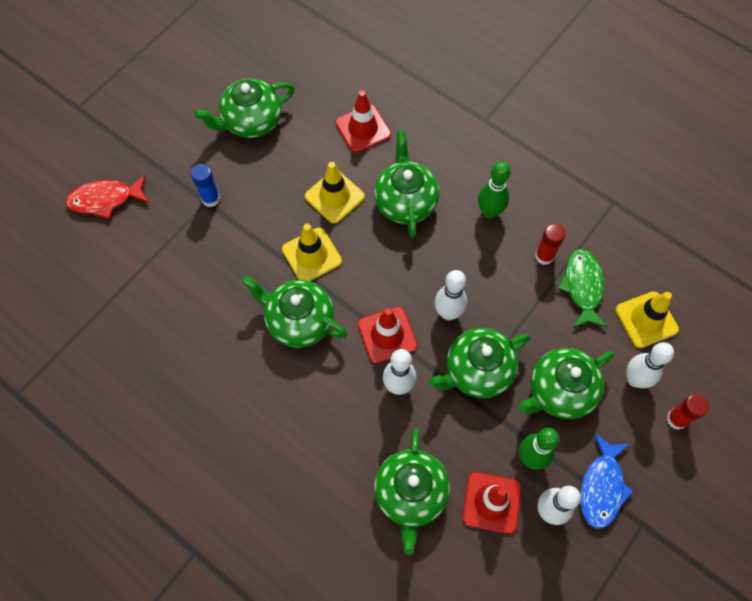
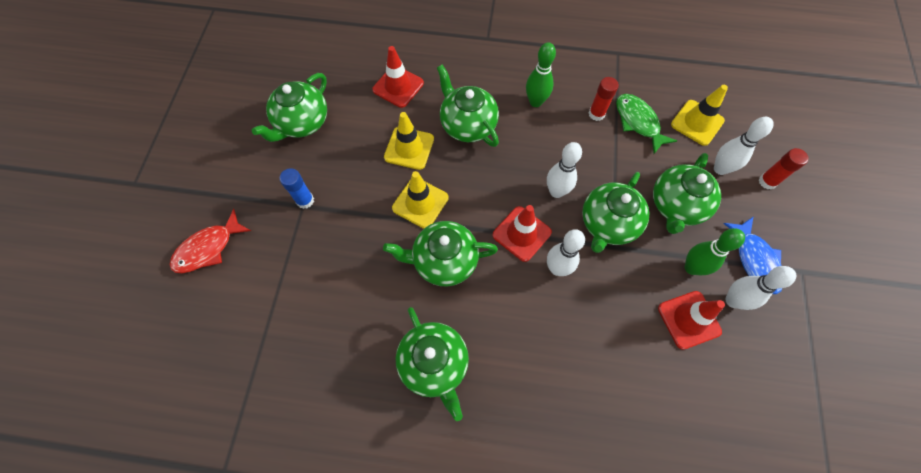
camera: 30 degrees left, 0 degrees up
green teapot [374,428,450,555] -> green teapot moved to [396,307,469,421]

